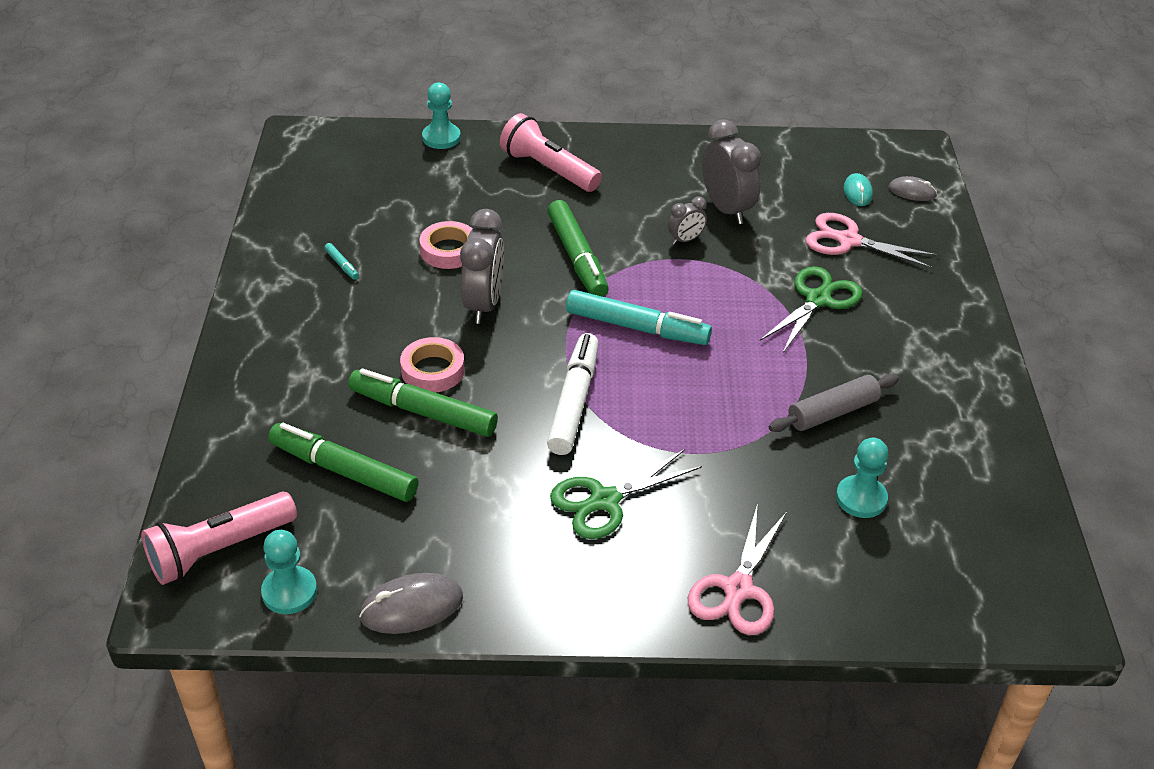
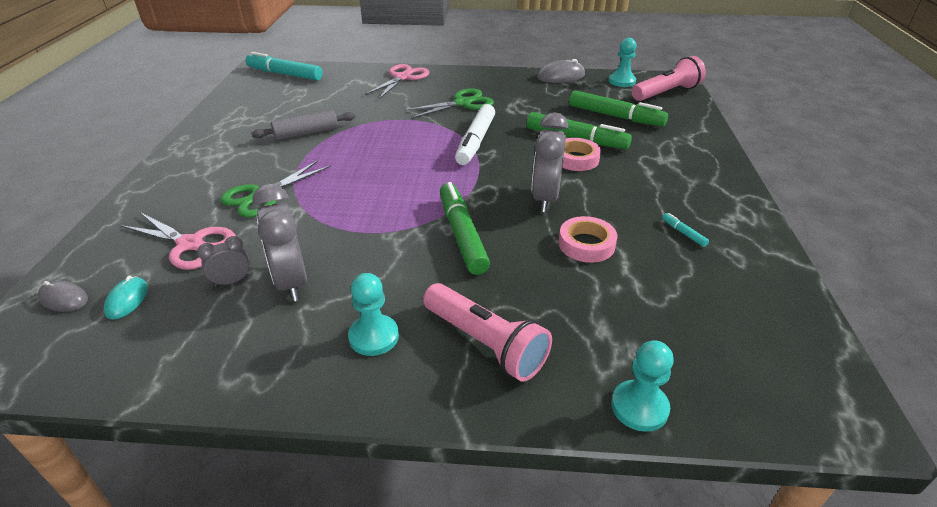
camera: 175 degrees left, 5 degrees down
turquoise marker [566,290,712,345] -> turquoise marker moved to [245,52,323,81]
grey clock [668,197,707,245] -> grey clock moved to [197,236,249,287]
turquoise pawn [836,438,888,518] -> turquoise pawn moved to [348,273,399,356]

